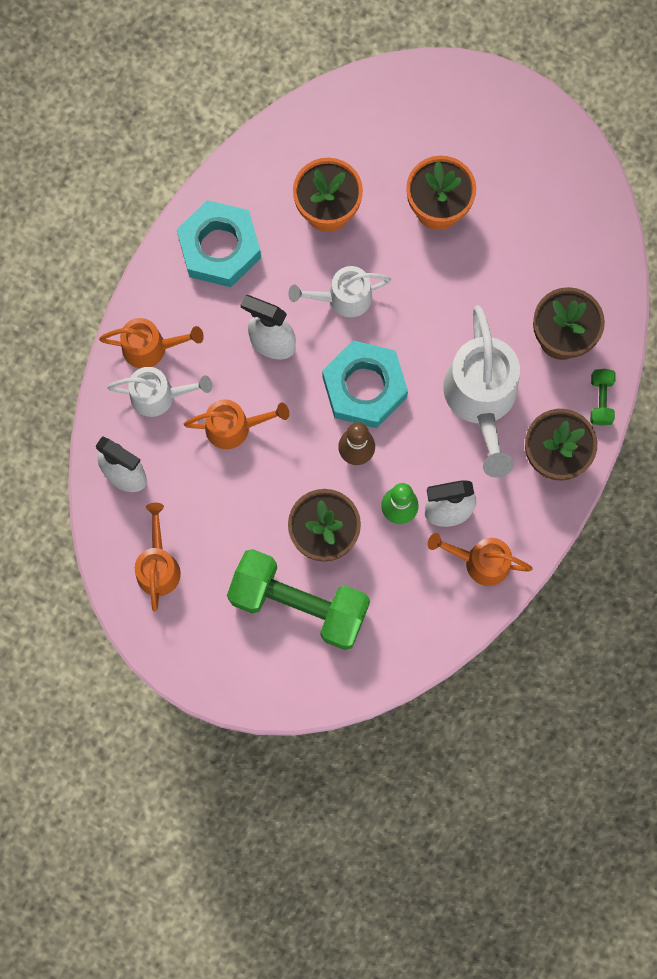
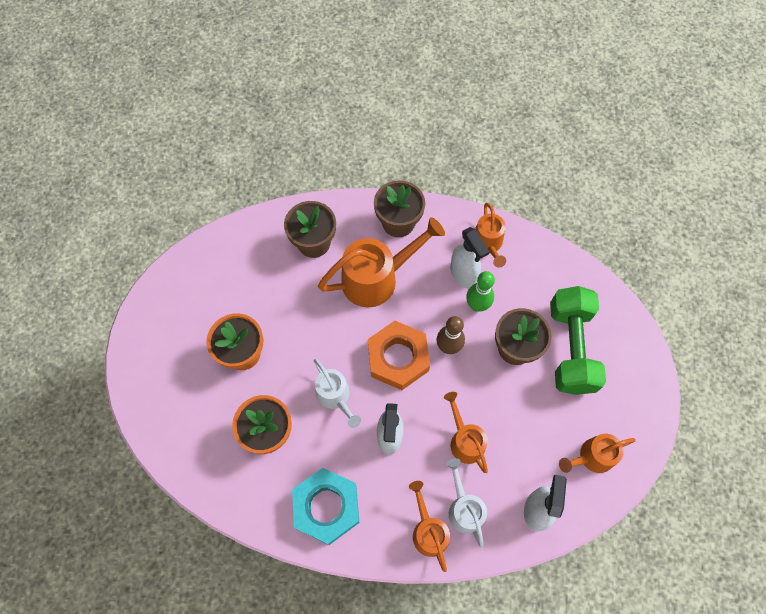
camera: 110 degrees left, 10 degrees down
turquoise nut [322,340,408,428] -> orange nut [368,321,430,390]
white watering can [443,305,520,478] -> orange watering can [318,217,445,307]
green dumbbell [590,369,616,426] -> none

